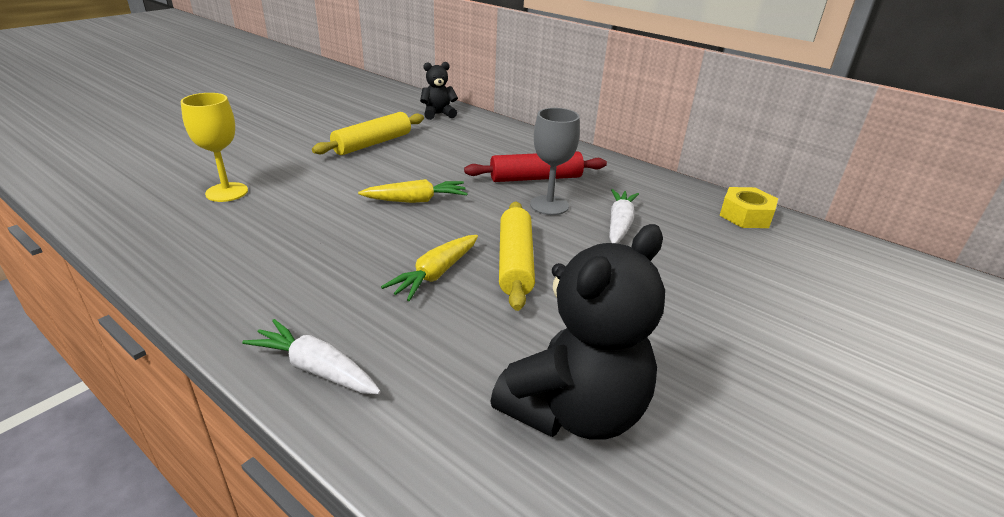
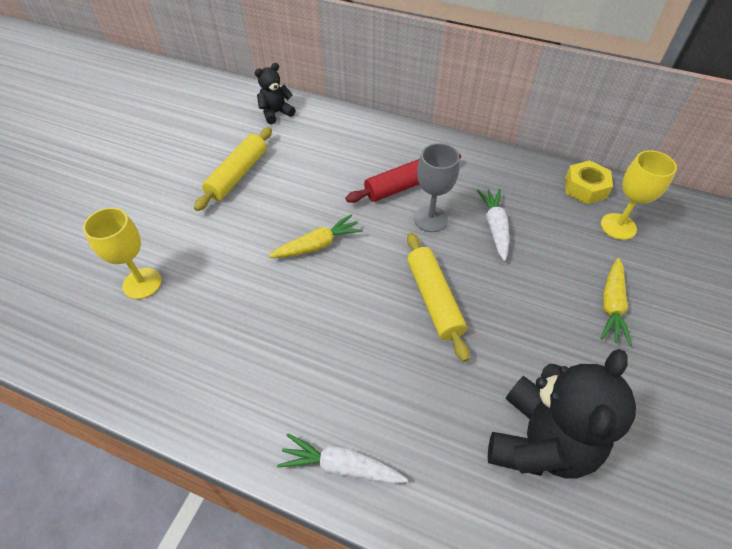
camera: 15 degrees left, 20 degrees up
yellow carrot [381,235,478,301] -> yellow carrot moved to [601,258,632,346]
none -> yellow goblet [601,150,677,240]

